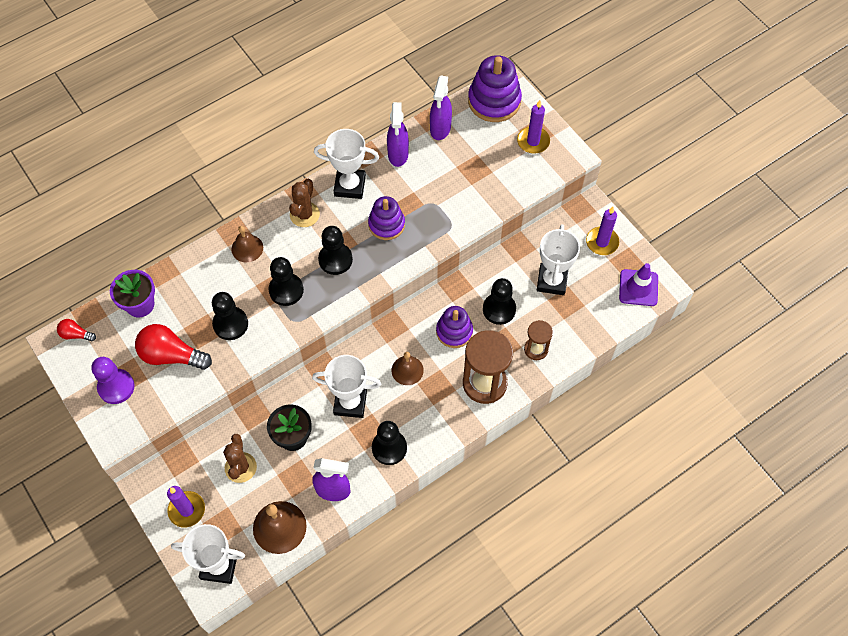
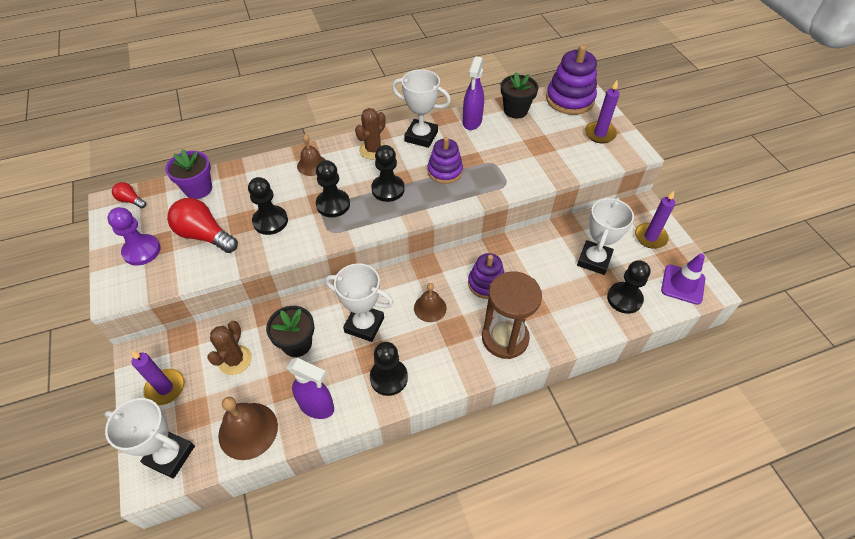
camera: 15 degrees right, 10 degrees down
purple spray bottle [430,75,452,140] -> black flower pot [501,72,538,119]
black pawn [483,278,516,325] -> black pawn moved to [607,260,651,314]
brown hourglass [524,320,553,360] -> none

